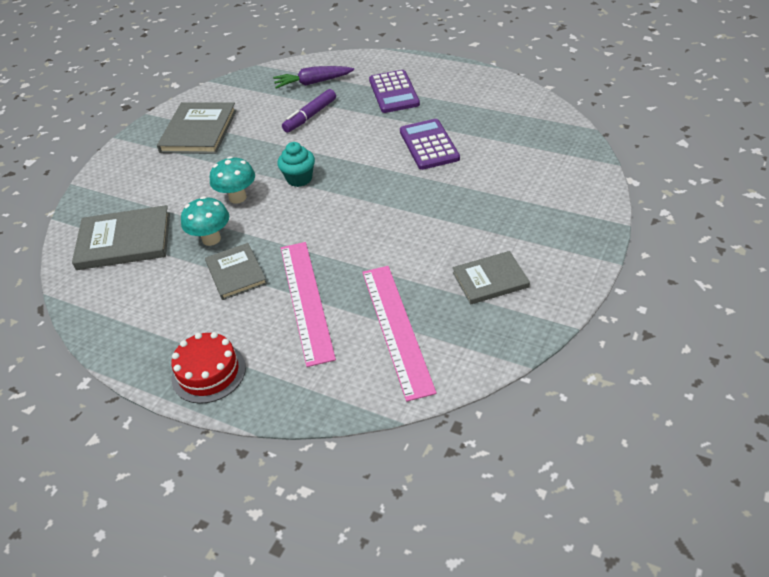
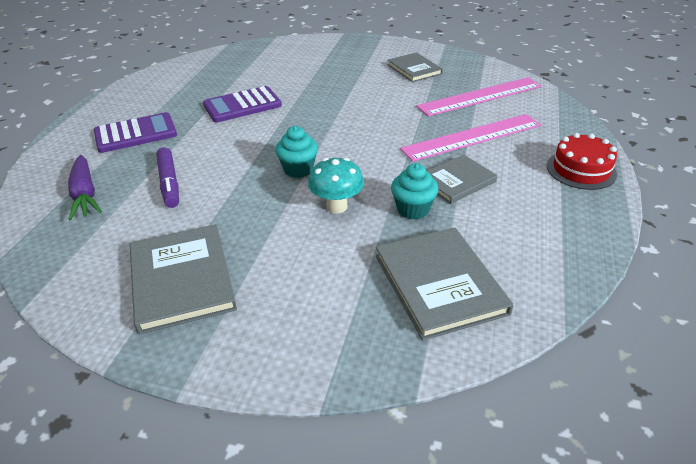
camera: 105 degrees left, 5 degrees down
grey book [157,102,237,154] -> grey book turned 75 degrees clockwise [130,224,237,334]
turquoise mushroom [181,196,229,246] -> turquoise cupcake [391,163,439,220]
purple marker [282,89,336,133] -> purple marker turned 45 degrees clockwise [156,147,179,208]

